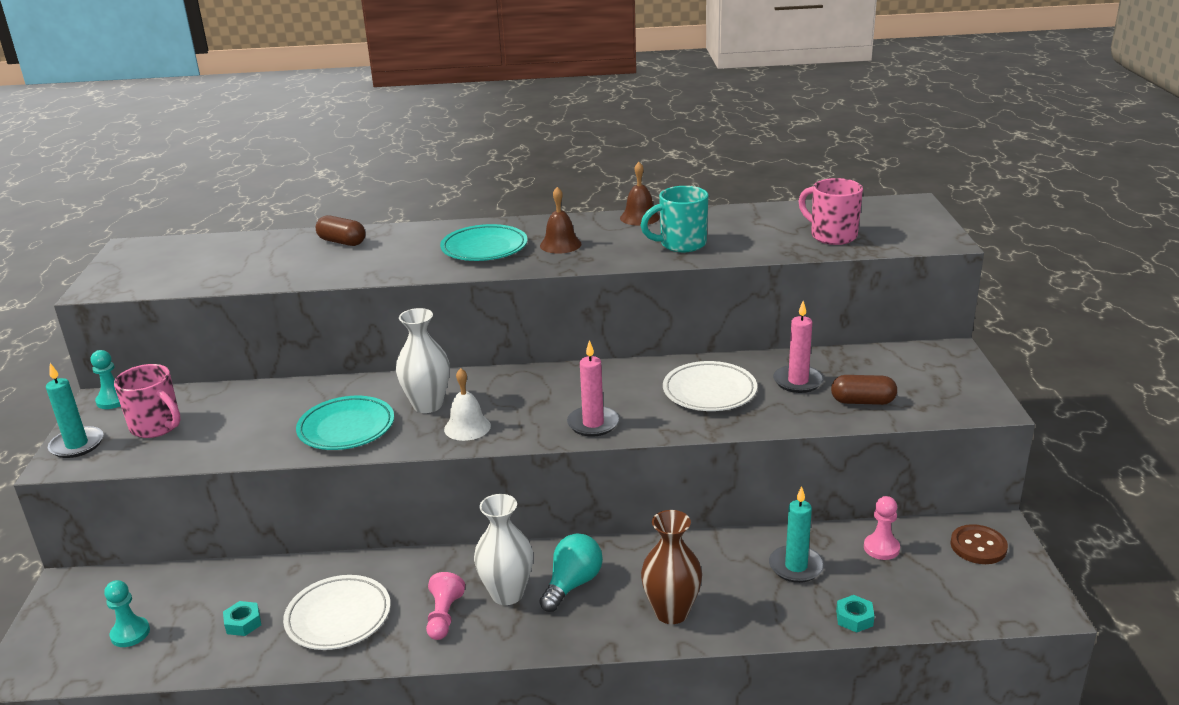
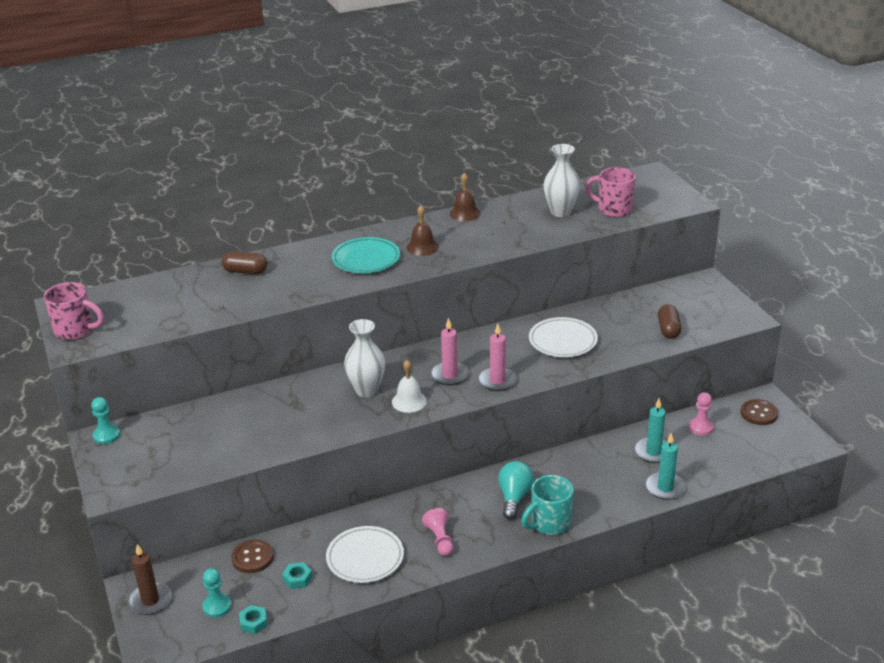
camera: 20 degrees left, 5 degrees up
turquoise candle [46,363,103,458] -> turquoise candle moved to [646,433,686,500]
pink mug [114,364,181,438] -> pink mug moved to [44,282,104,340]
turquoise plate [296,396,394,450] -> none
white vase [474,494,533,605] -> white vase moved to [544,144,580,217]
turquoise mug [641,186,708,252] -> turquoise mug moved to [521,475,574,535]
brown vase [641,510,702,624] -> none
pink candle [773,301,824,393] -> pink candle moved to [431,318,469,386]
brown capsule [831,375,897,405] -> brown capsule turned 75 degrees counterclockwise [658,304,681,339]
turquoise nut [836,595,874,633] -> turquoise nut moved to [239,605,268,634]
none -> brown candle [128,544,172,615]
none -> brown button [231,540,274,573]

